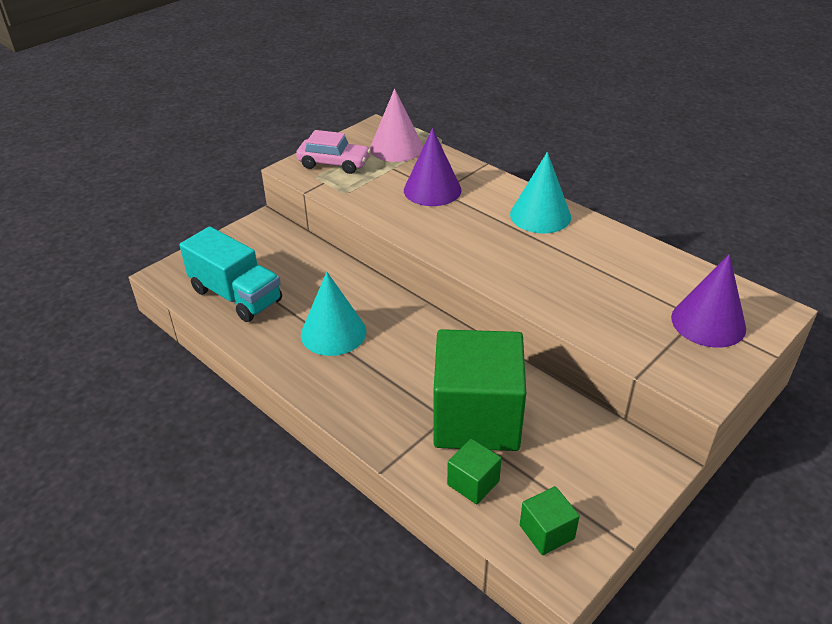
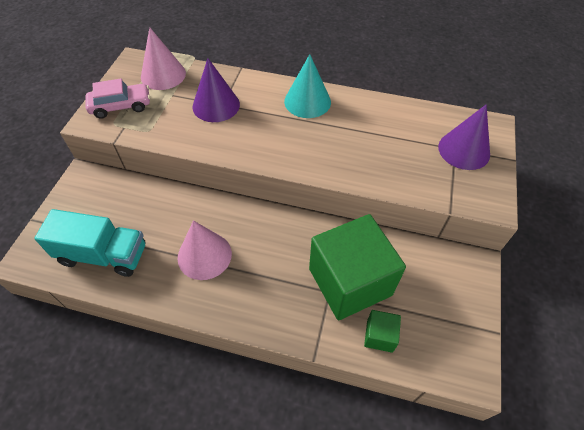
camera: 30 degrees left, 15 degrees up
turquoise cone [301,272,366,356] -> pink cone [177,220,232,280]
green cube [520,486,580,555] -> none

